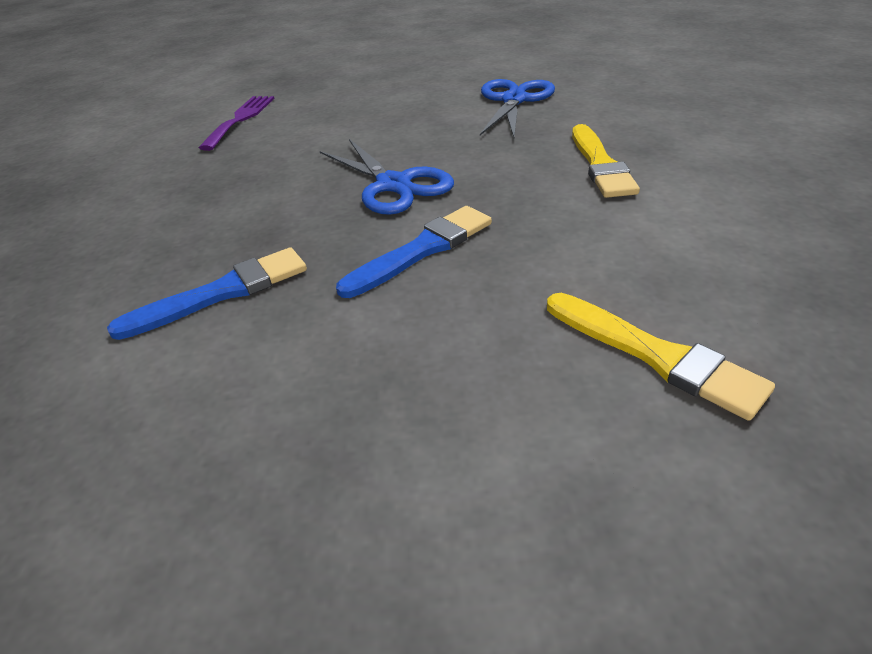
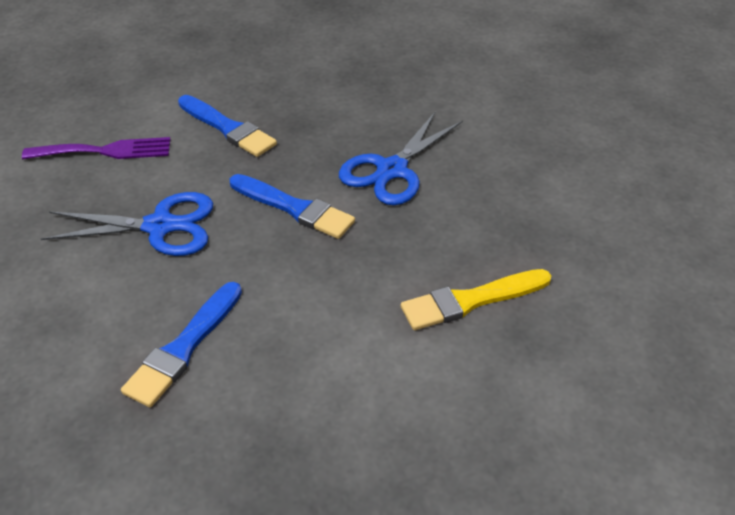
camera: 70 degrees right, 5 degrees up
purple fork [199,96,274,151] -> purple fork moved to [22,137,170,159]
blue scissors [480,79,555,137] -> blue scissors moved to [41,192,213,256]
yellow brush [547,293,775,421] -> blue brush [121,282,242,407]

